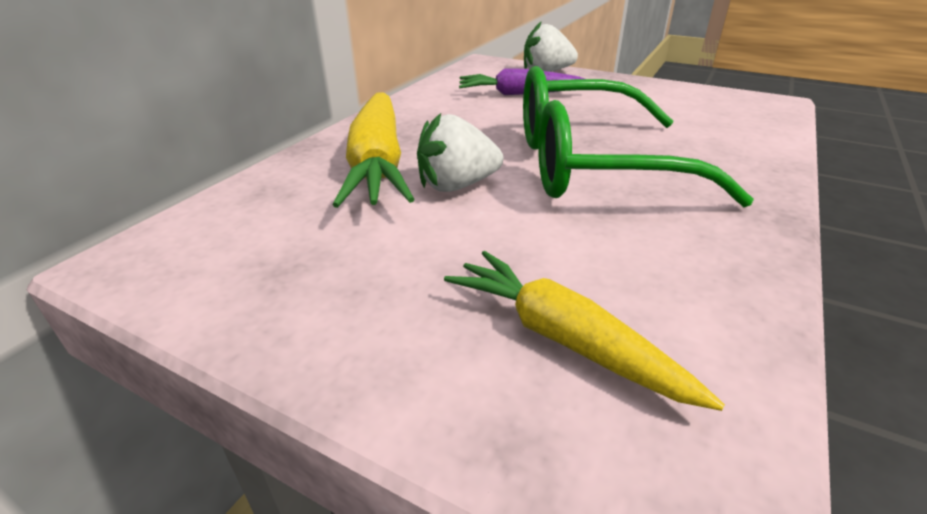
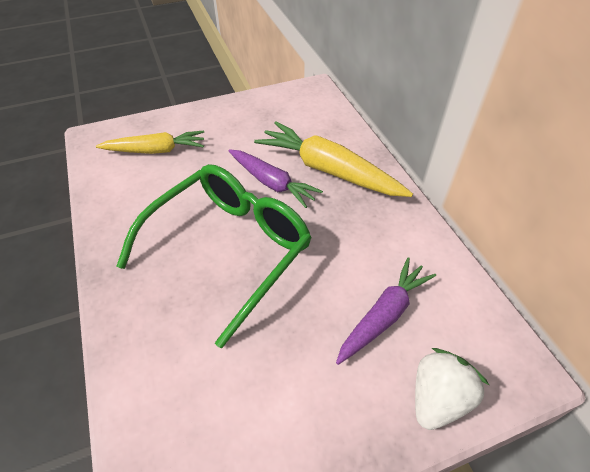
camera: 130 degrees right, 15 degrees up
white strawberry [417,113,503,192] -> purple carrot [228,149,323,208]

